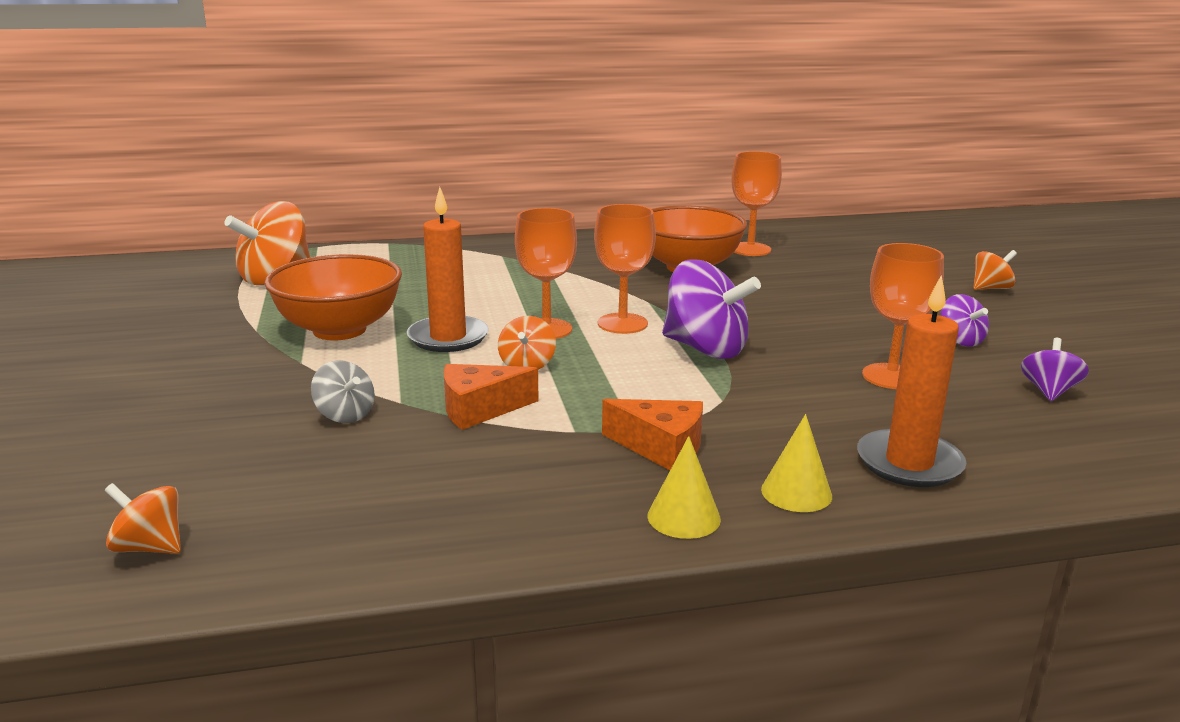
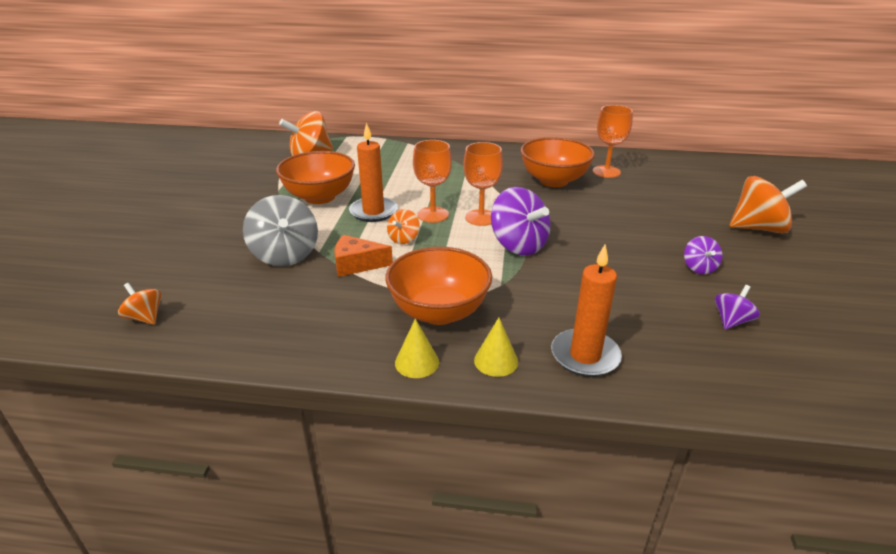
camera: 20 degrees right, 10 degrees up
grey spinning top [311,360,375,423] -> grey spinning top [243,195,318,266], size x1.91
orange cheese [602,399,703,470] -> orange bowl [385,247,492,325]
orange goblet [862,243,944,389] -> none
orange spinning top [973,250,1017,290] -> orange spinning top [730,176,807,234], size x1.91

